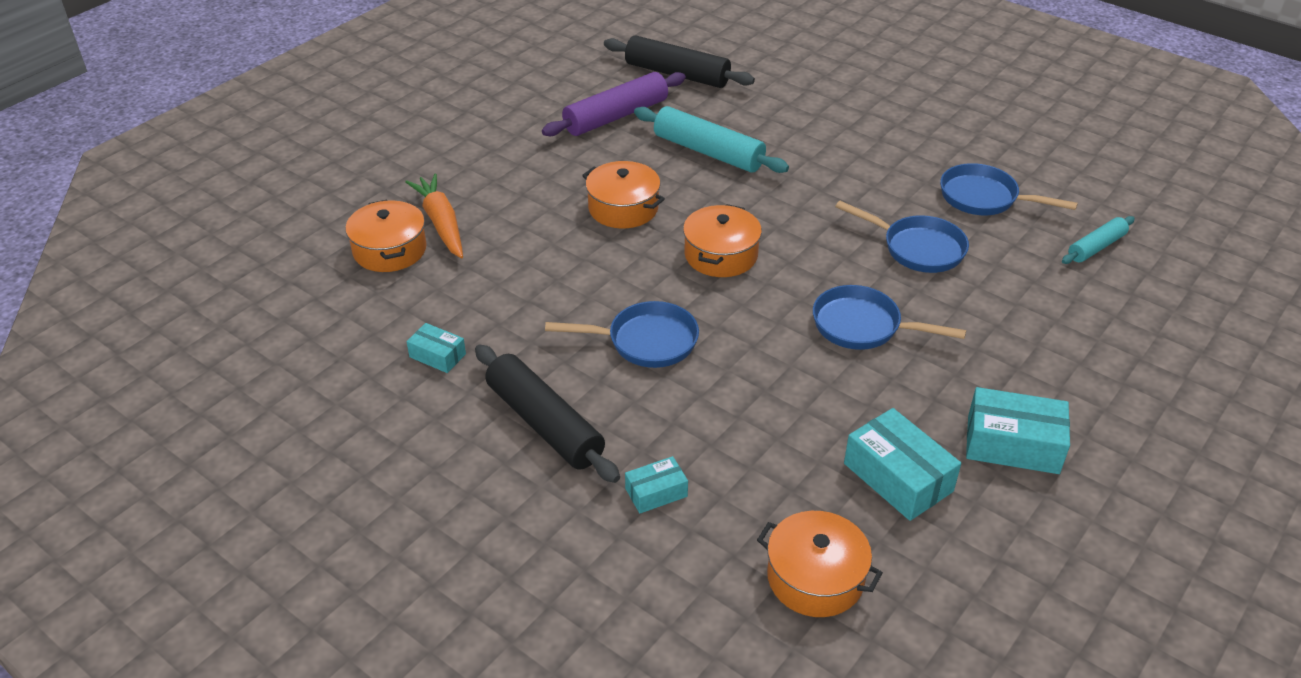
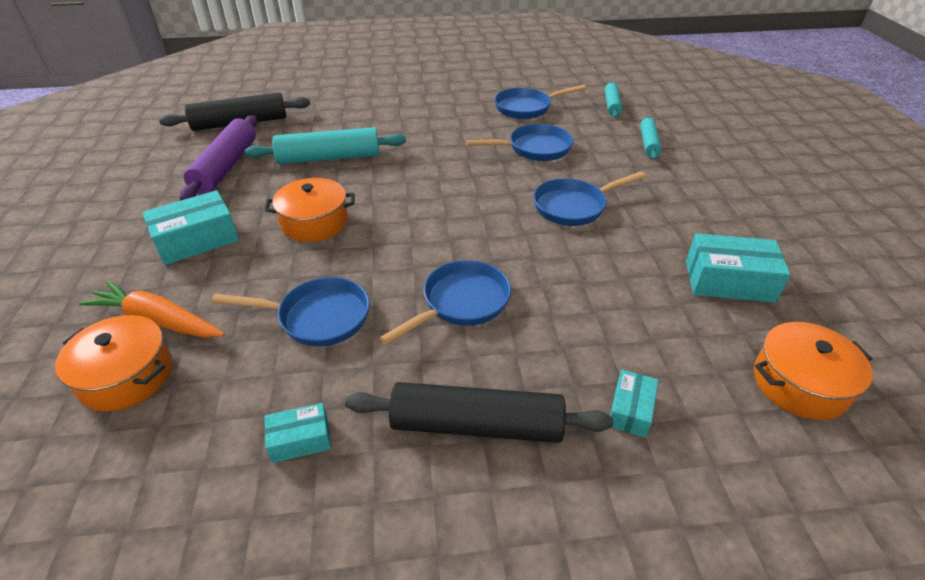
camera: 45 degrees left, 0 degrees up
orange pot [683,204,762,277] -> none
turquoise box [966,387,1070,474] -> turquoise box moved to [142,190,239,265]
none -> blue pan [212,277,370,346]
none -> turquoise rolling pin [640,116,662,160]

